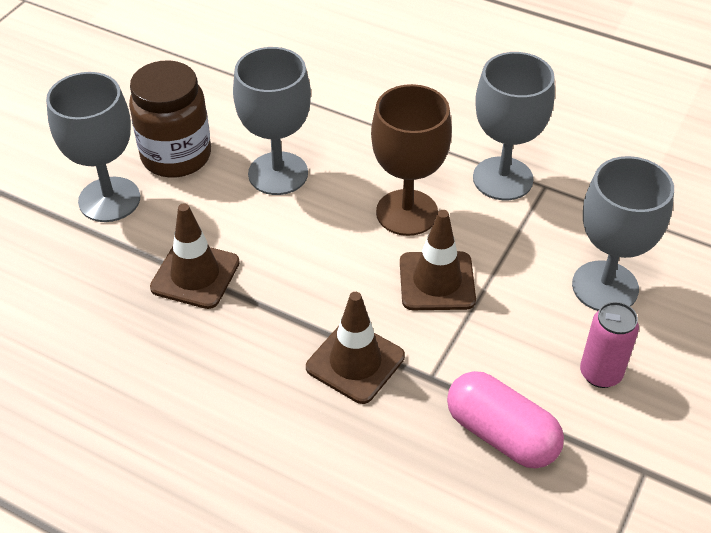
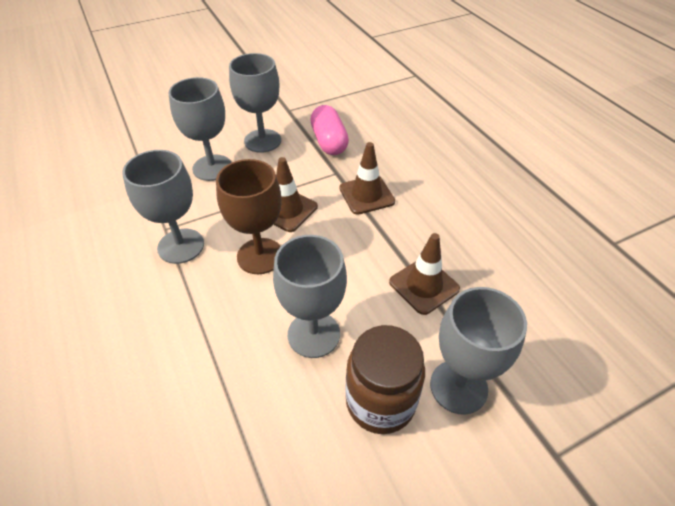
camera: 145 degrees left, 0 degrees up
pink can [580,302,639,388] -> grey goblet [229,53,281,153]

